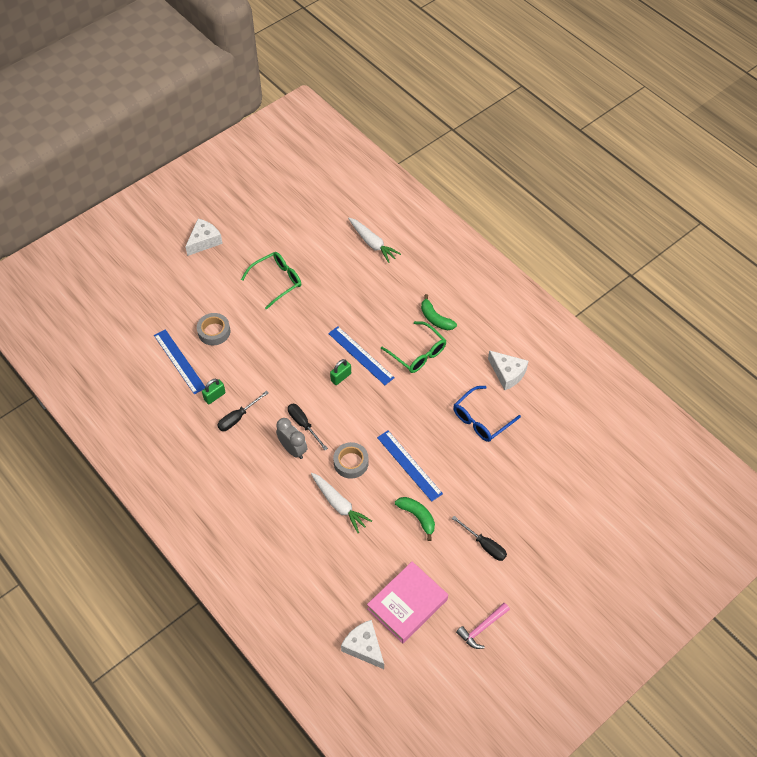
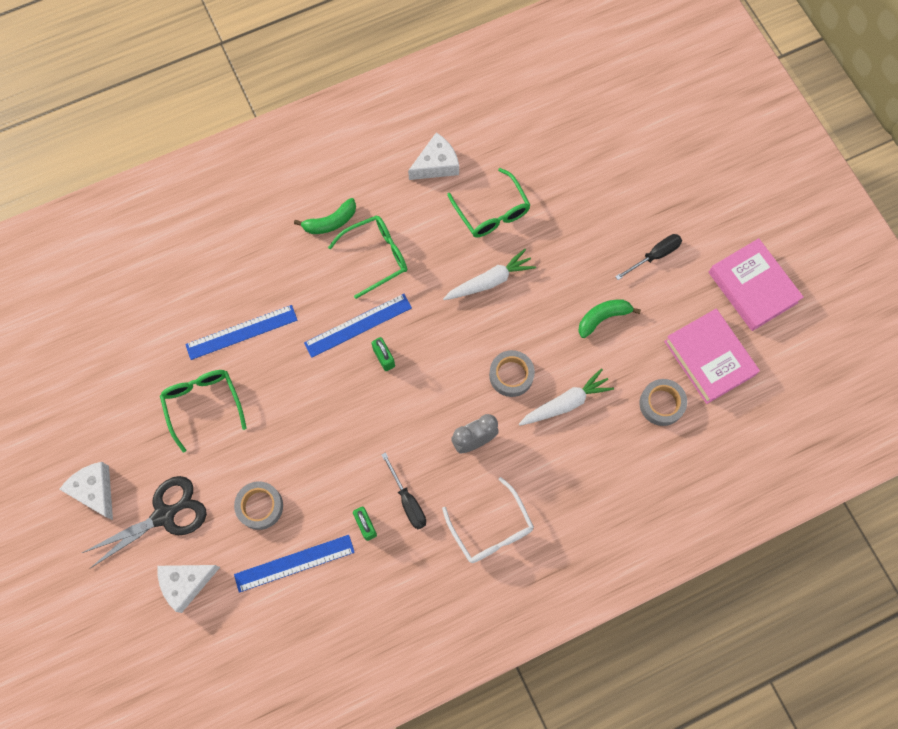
camera: 75 degrees left, 15 degrees up
black screwdriver [288,404,328,450] -> none
white cheese [341,620,384,669] -> white cheese moved to [157,565,220,613]
white carrot [348,218,401,263] -> white carrot moved to [443,249,536,300]
blue ruler [377,430,443,502] -> blue ruler moved to [185,305,298,360]
blue glasses [453,386,521,442] -> green glasses [447,168,530,237]
pink hammer [456,603,510,649] -> pink book [709,238,804,331]
none -> black scissors [82,476,207,568]
none -> white glasses [442,477,534,563]
none -> grey tape [639,379,687,426]

